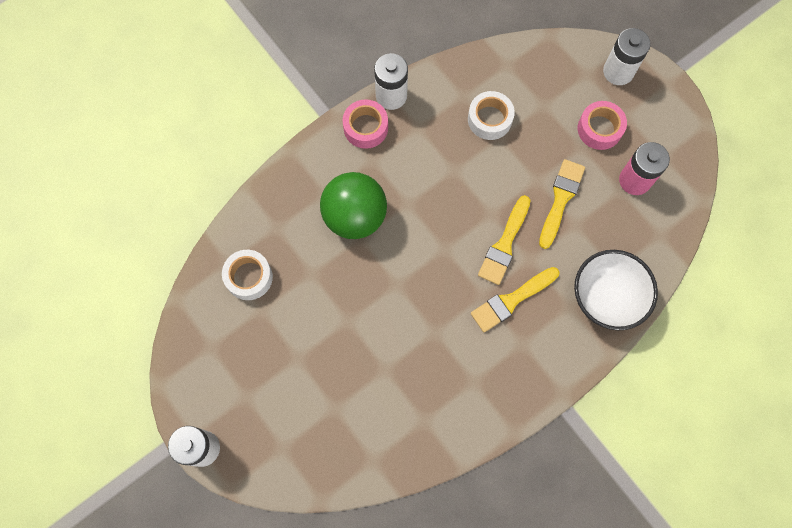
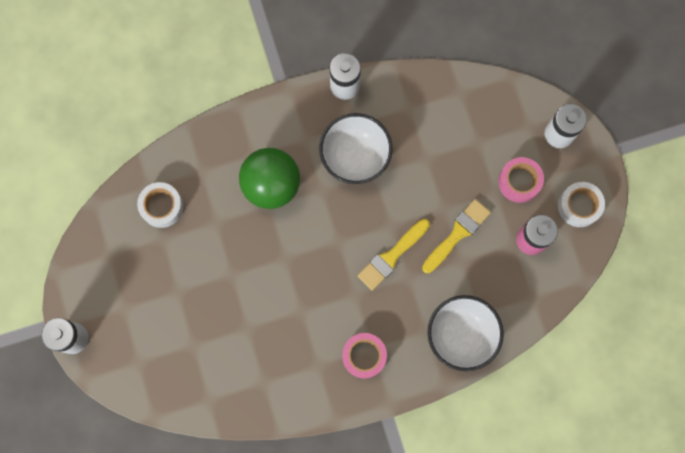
camera: 20 degrees right, 5 degrees up
pink tape [343,99,388,149] -> pink tape moved to [342,333,387,379]
white tape [468,91,515,140] -> white tape moved to [558,182,605,227]
yellow brush [471,267,559,332] -> none
none -> white bowl [319,113,392,184]

